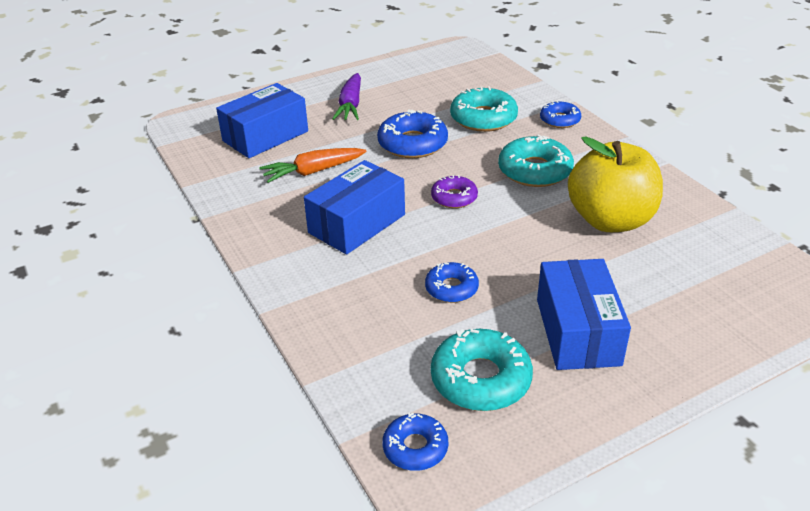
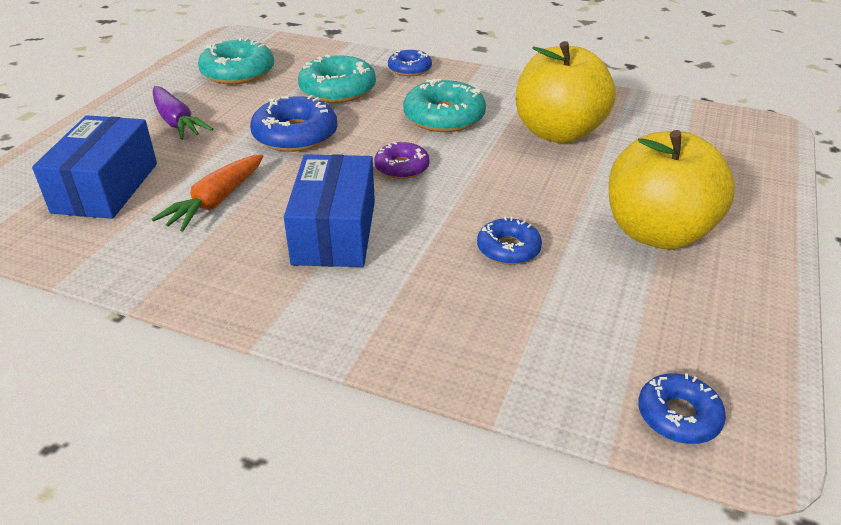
camera: 40 degrees left, 0 degrees up
turquoise donut [431,329,533,411] -> turquoise donut moved to [198,37,274,84]
blue box [537,259,631,370] -> yellow apple [609,130,735,249]

